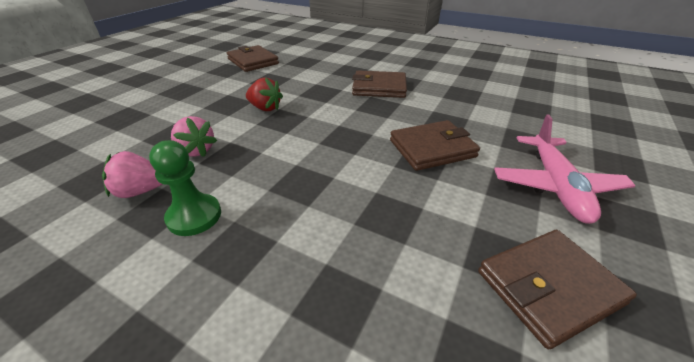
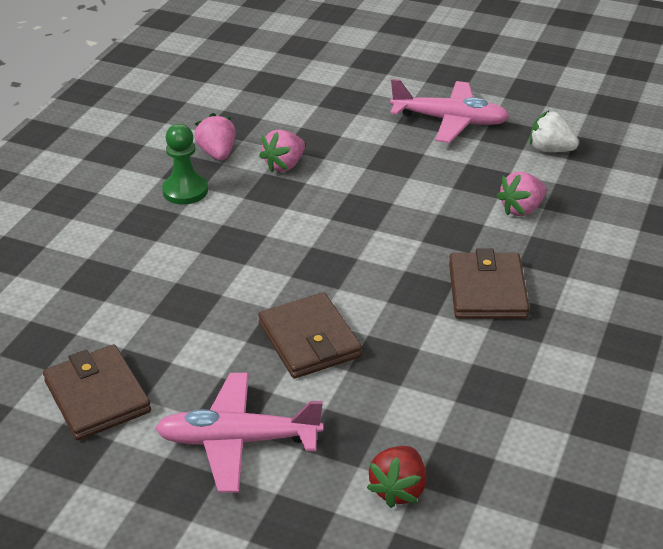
camera: 85 degrees right, 0 degrees up
brown wallet [227,45,279,72] -> white strawberry [530,110,579,152]
red strawberry [246,77,283,111] -> red strawberry moved to [367,446,426,508]
none -> pink plane [390,79,510,143]
none -> pink strawberry [497,172,547,216]

